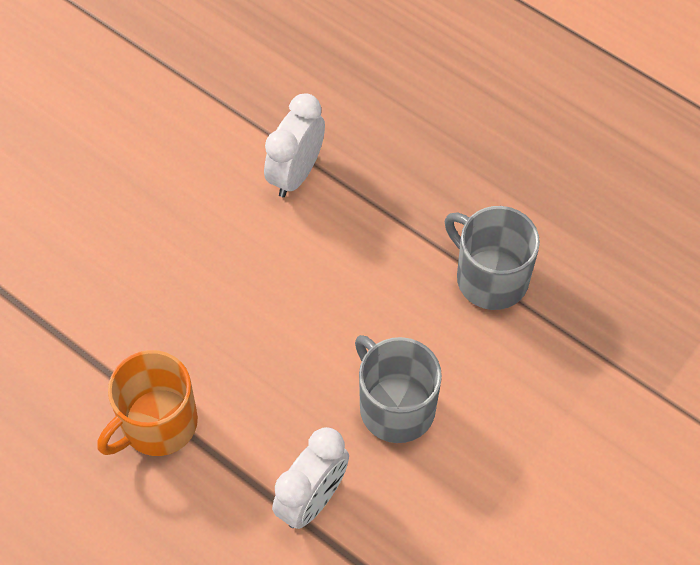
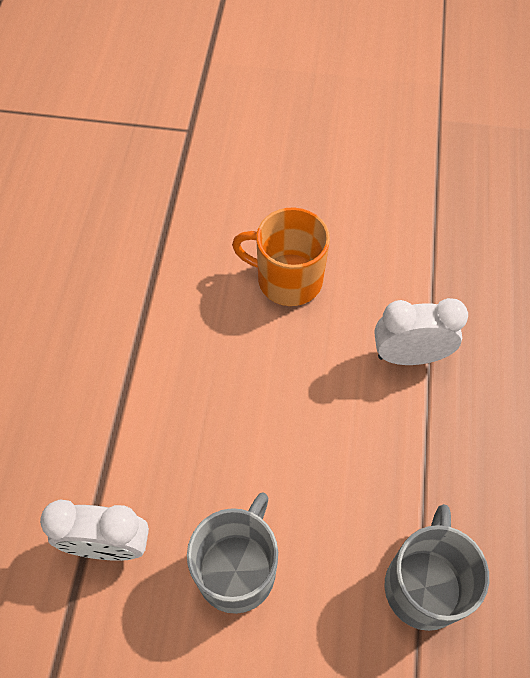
camera: 60 degrees right, 0 degrees up
orange mug [97,350,198,456] -> orange mug moved to [232,207,330,306]

